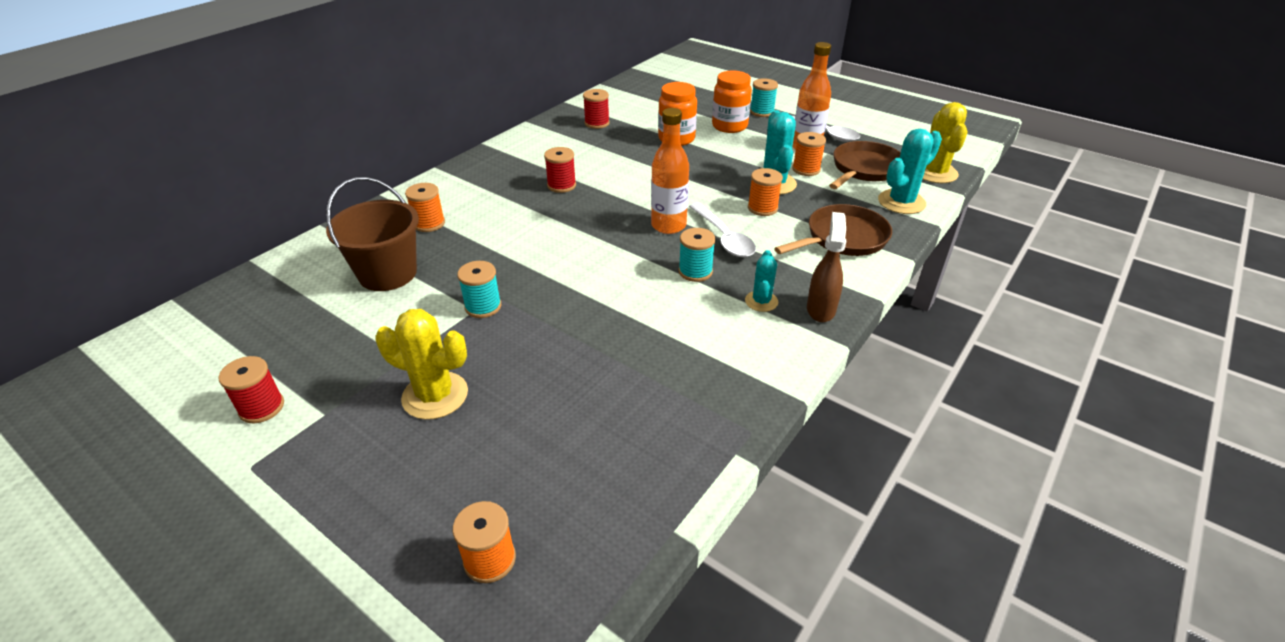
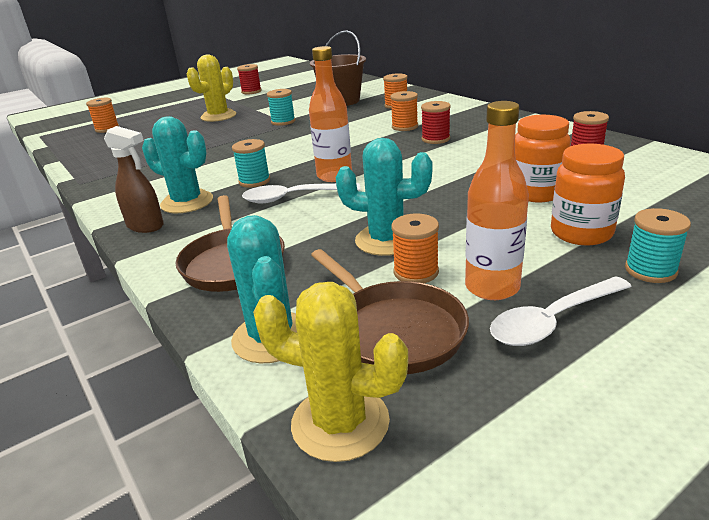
camera: 110 degrees right, 10 degrees down
turquoise cactus [745,250,778,312] -> turquoise cactus [142,116,213,213], size x1.69
orange spool [748,168,783,216] -> orange spool moved to [390,91,418,131]

